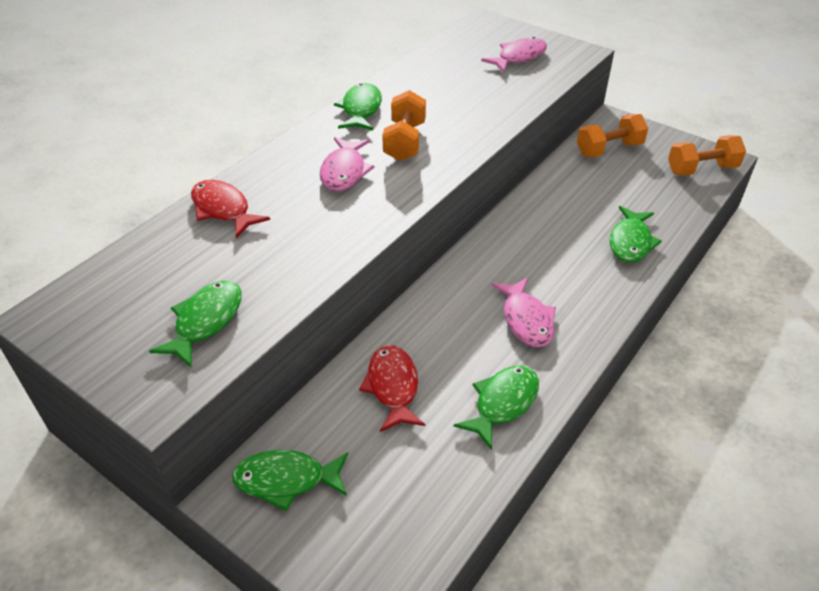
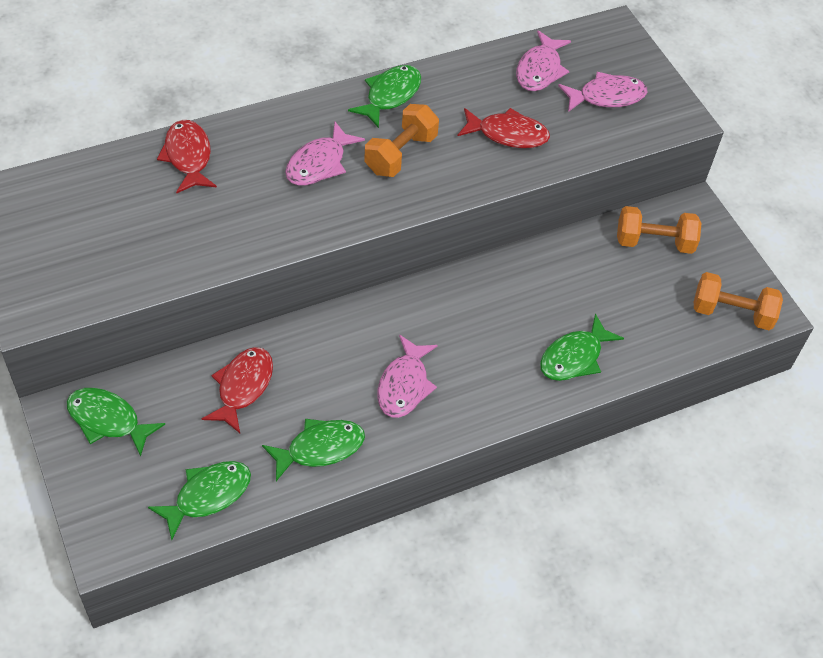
camera: 25 degrees right, 10 degrees up
green fish [149,280,242,367] -> green fish moved to [148,461,251,540]
none -> red fish [458,108,550,148]
none -> pink fish [516,30,571,91]

